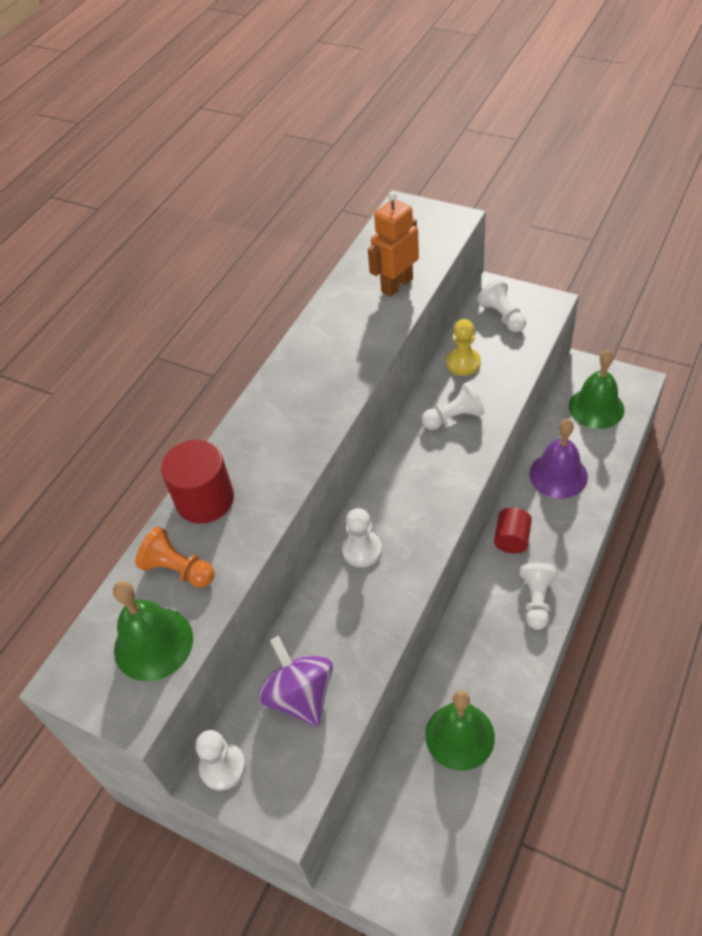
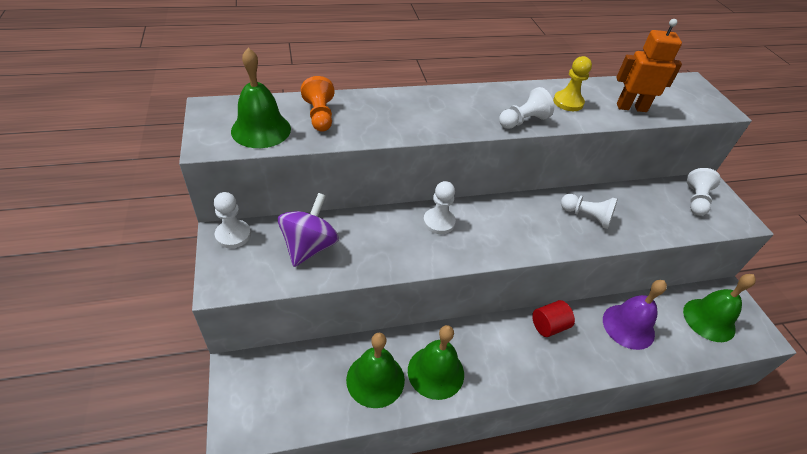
camera: 40 degrees right, 5 degrees down
red cylinder [161,440,234,524] -> none
yellow pawn [446,319,481,376] -> yellow pawn moved to [553,56,592,111]
white pawn [519,563,558,630] -> white pawn moved to [499,87,554,129]
none -> green bell [408,325,464,400]

